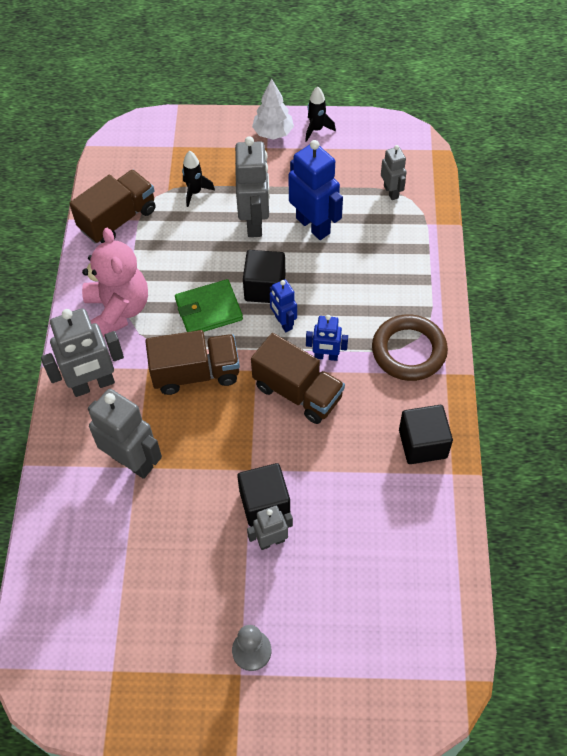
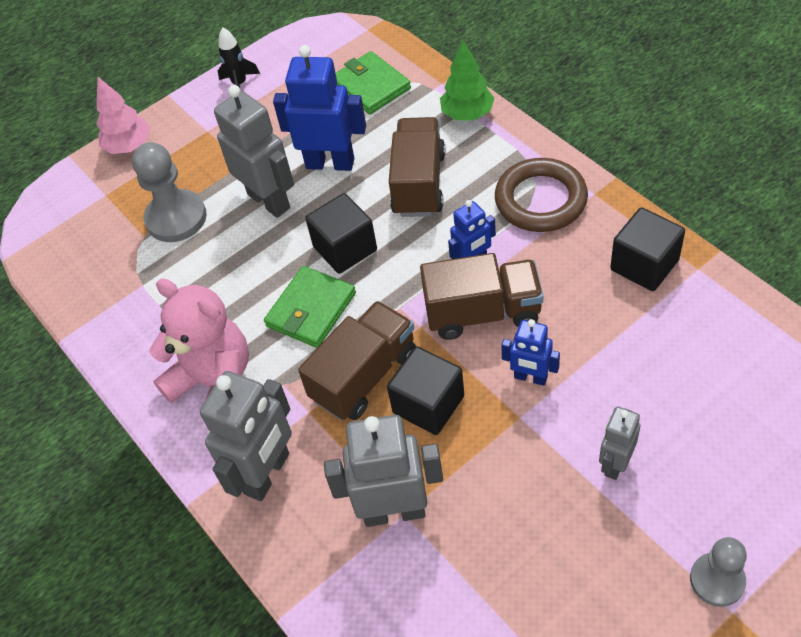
camera: 35 degrees left, 5 degrees down
brown truck [69,170,155,244] -> brown truck moved to [389,117,446,217]
black rocket [182,151,215,207] -> grey pawn [132,142,207,242]
black cube [237,463,290,527] -> black cube moved to [387,347,464,435]
white tree [252,78,294,140] -> none
blue robot [270,279,297,332] -> blue robot moved to [501,319,560,386]
grey robot [381,145,407,200] -> green wallet [336,51,411,114]
none -> pink tree [96,77,151,154]
none -> green tree [440,41,494,120]

